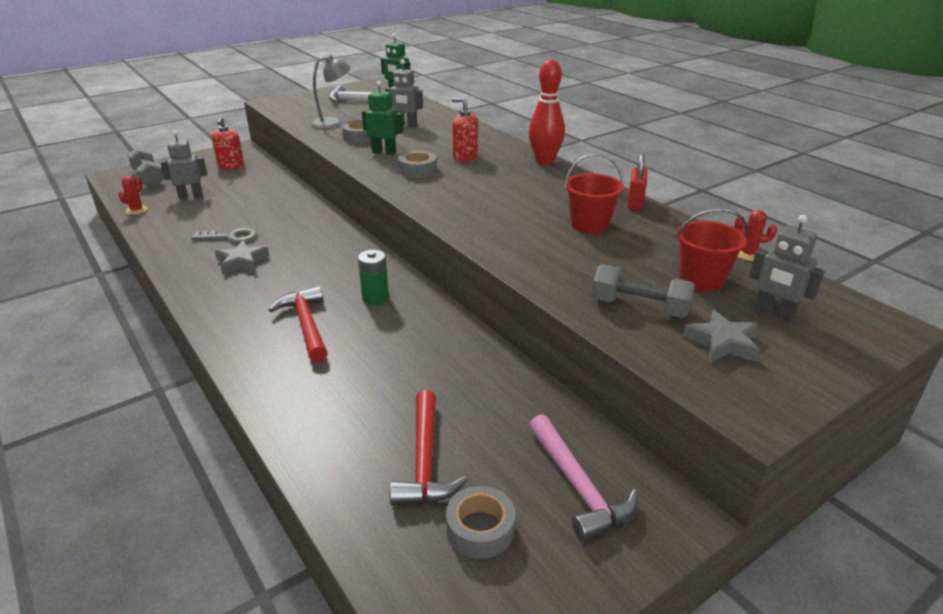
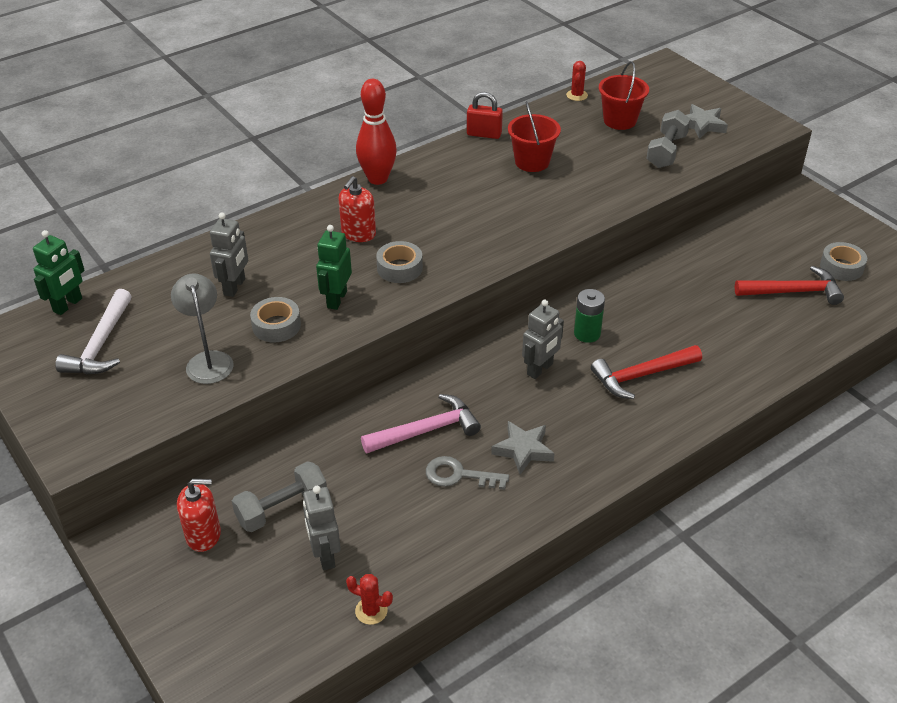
camera: 90 degrees left, 10 degrees up
grey dumbbell [128,147,165,187] -> grey dumbbell moved to [232,461,327,532]
grey key [191,227,257,243] -> grey key turned 75 degrees counterclockwise [426,456,509,490]
pink hammer [529,414,638,541] -> pink hammer moved to [361,394,481,453]
grey robot [749,215,825,323] -> grey robot moved to [522,299,564,379]

